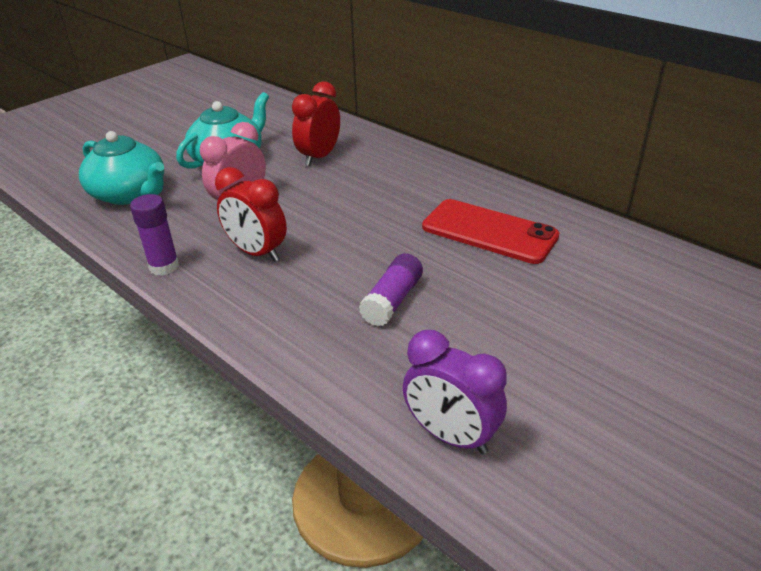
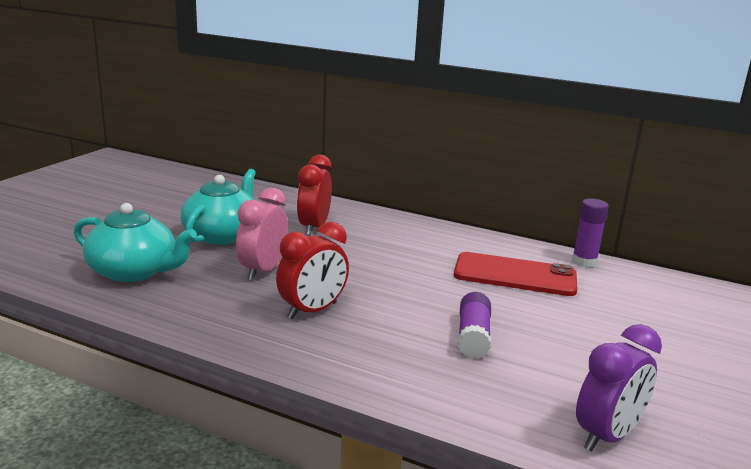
camera: 20 degrees left, 15 degrees down
purple glue stick [130,194,179,276] -> purple glue stick moved to [572,199,609,267]
red clock [215,167,287,262] -> red clock turned 60 degrees counterclockwise [276,222,349,320]
purple clock [403,330,507,454] -> purple clock turned 60 degrees counterclockwise [576,324,662,452]

